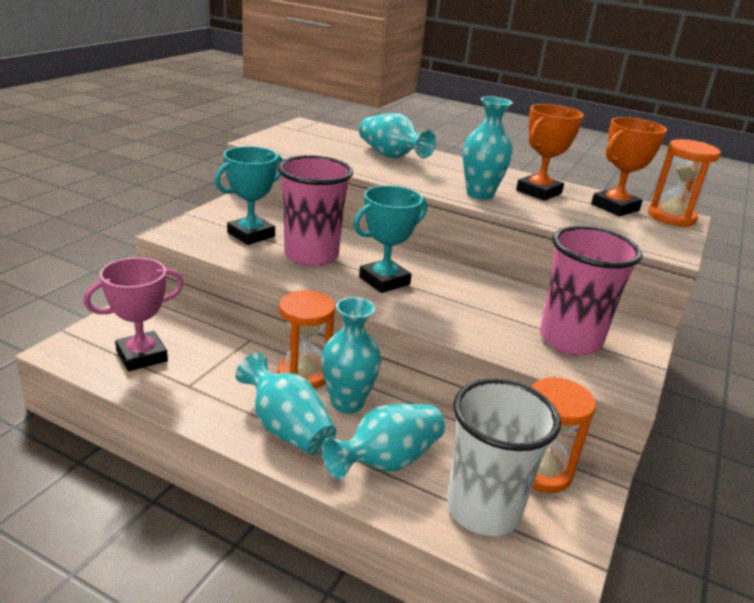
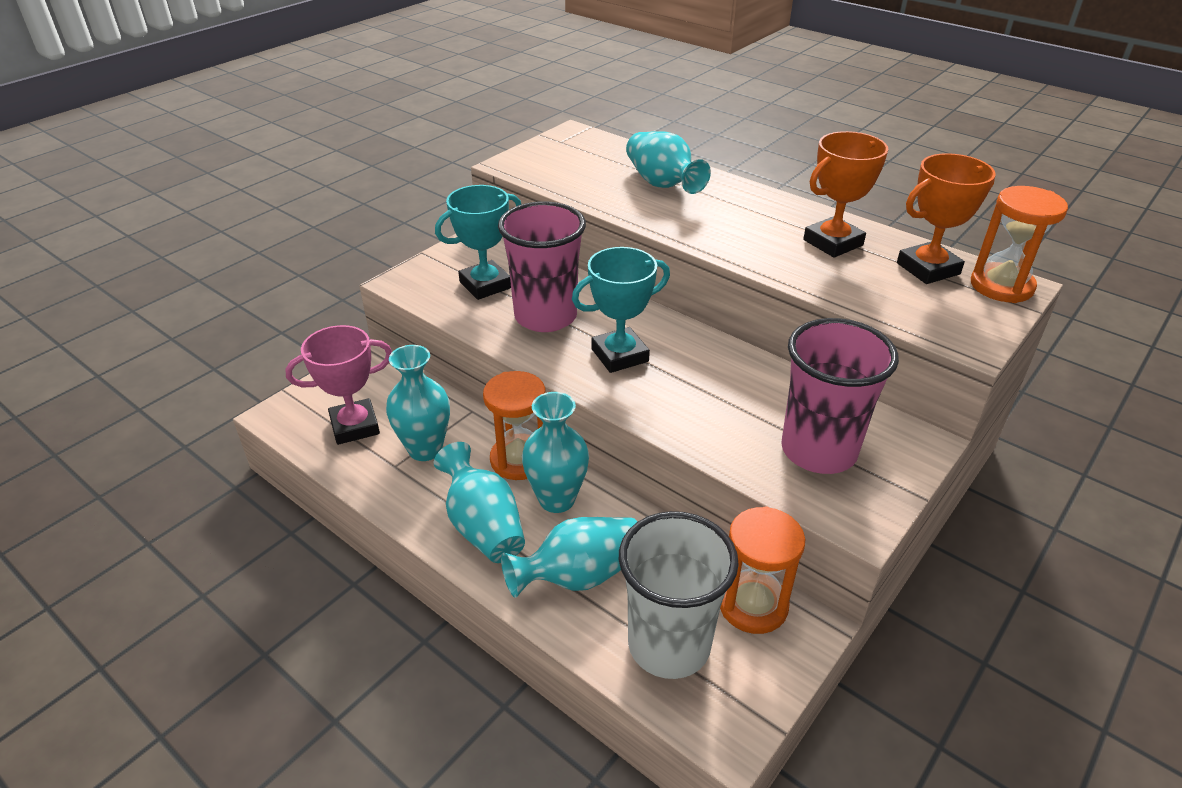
camera: 15 degrees right, 10 degrees up
turquoise vase [463,96,513,200] -> turquoise vase moved to [386,345,450,461]

